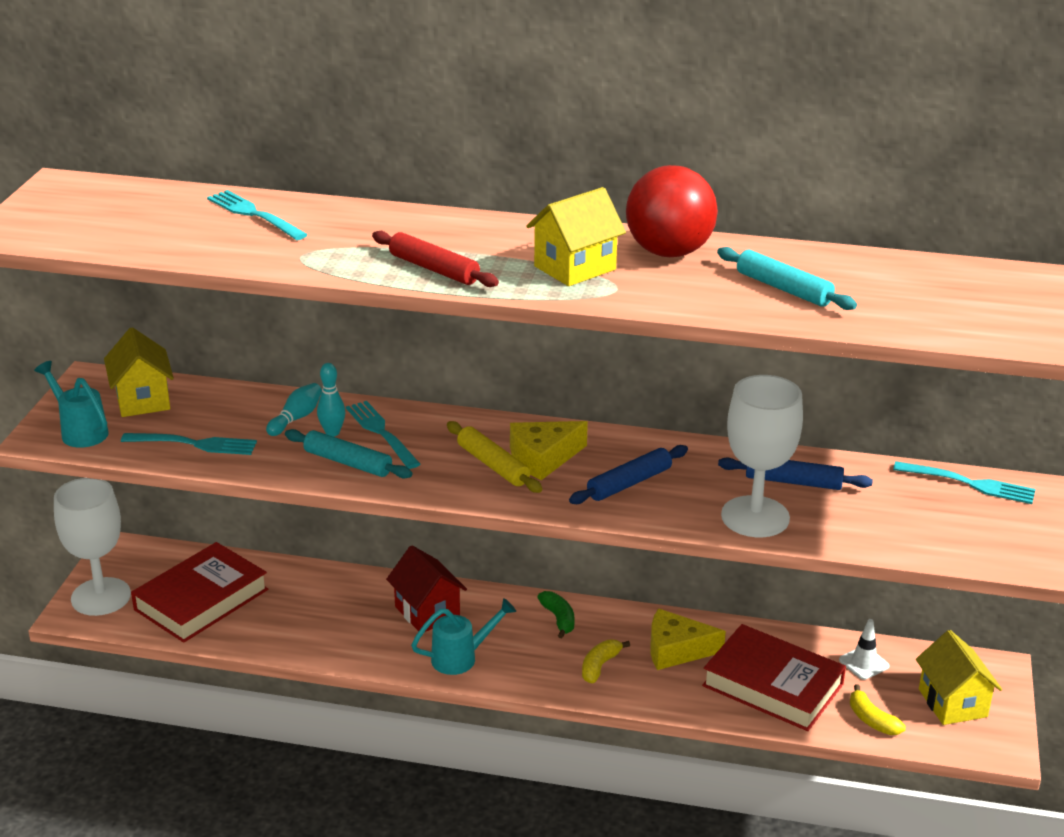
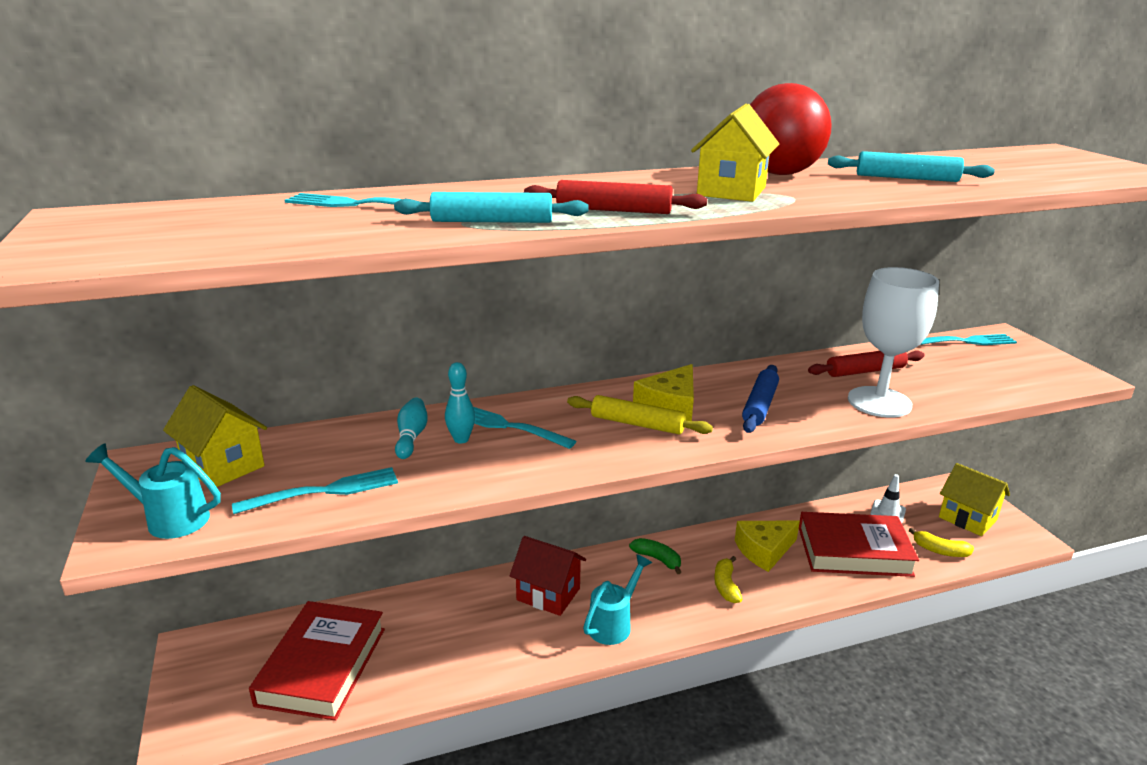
camera: 30 degrees left, 5 degrees down
white goblet [54,478,131,616] -> none
turquoise rolling pin [285,429,412,479] -> turquoise rolling pin moved to [394,192,588,223]
blue rolling pin [718,457,873,490] -> red rolling pin [808,350,925,377]

